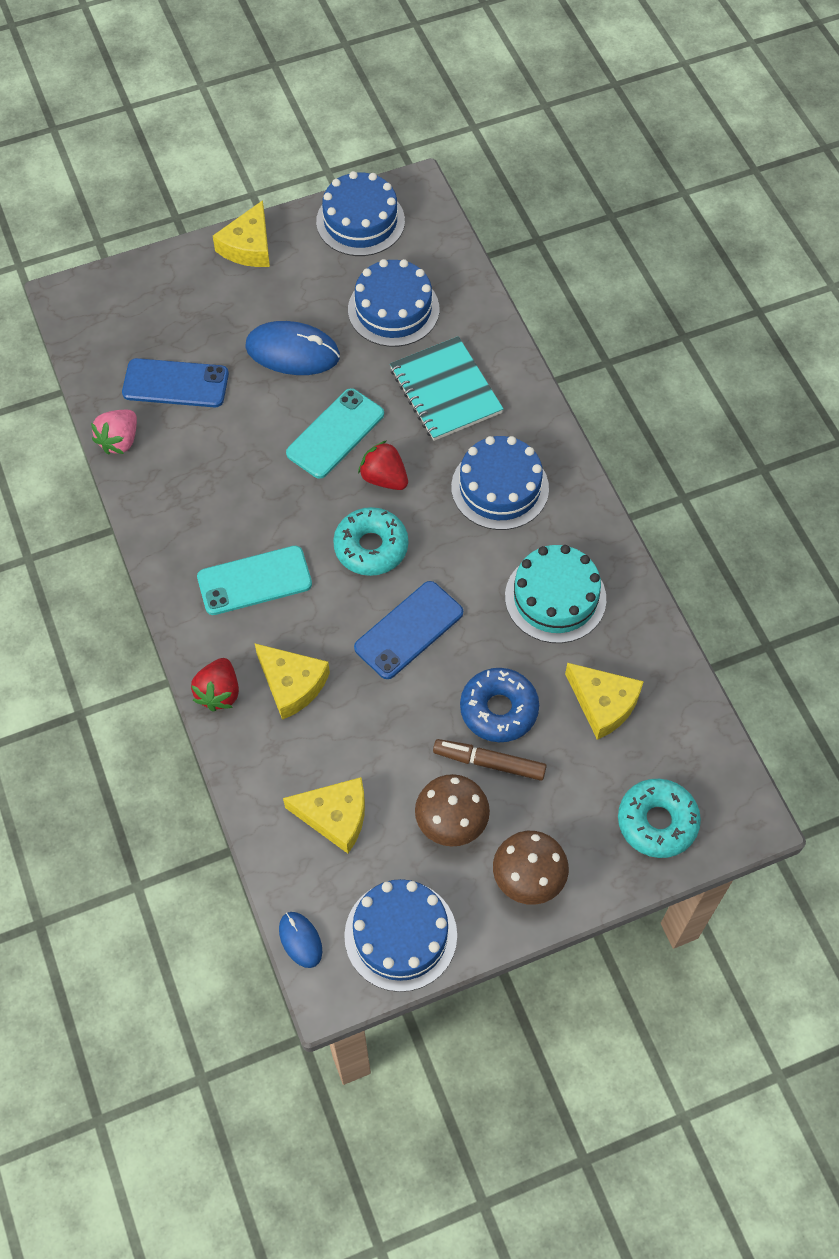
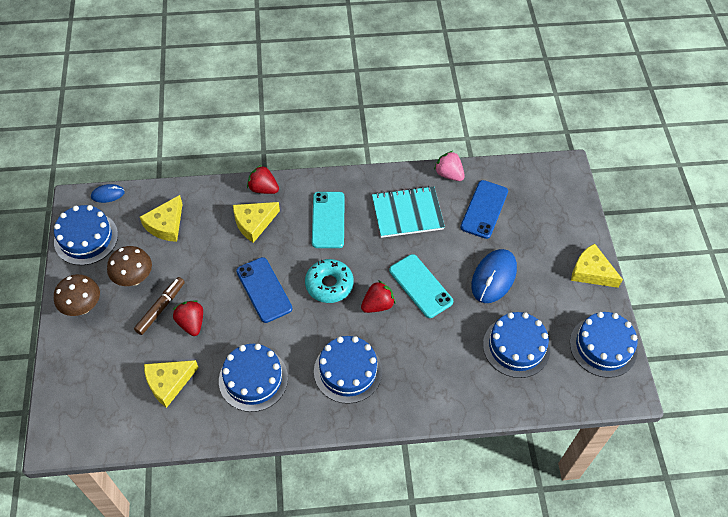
camera: 105 degrees right, 5 degrees down
turquoise notebook [390,336,503,441] -> turquoise notebook moved to [372,186,445,238]
blue donut [460,668,539,742] -> red strawberry [173,300,203,336]
turquoise cake [505,545,606,643] -> blue cake [219,344,288,412]
turquoise donut [618,779,701,858] -> none

